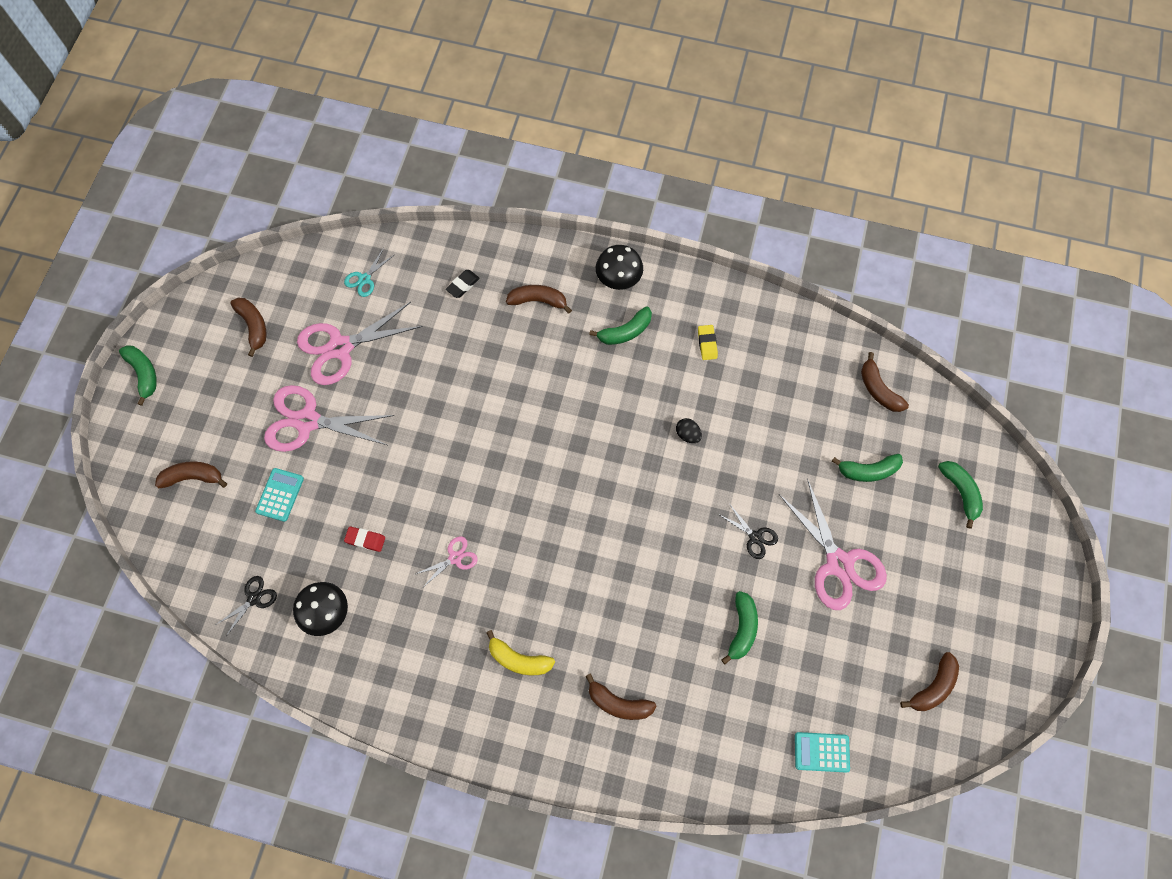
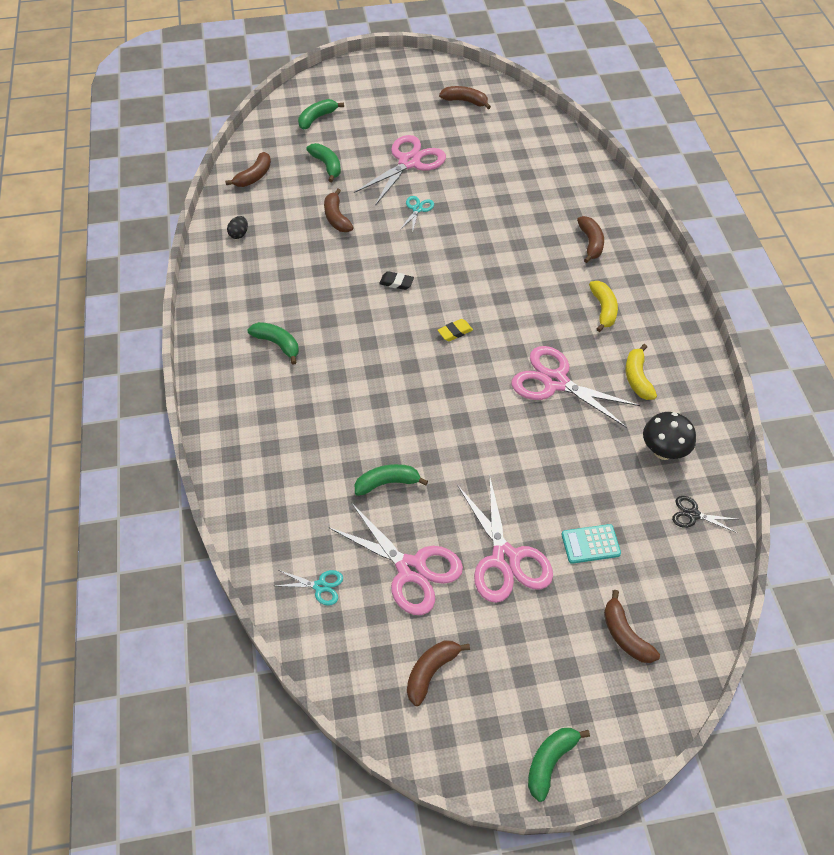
camera: 115 degrees left, 15 degrees down
red eraser [344,527,385,552] -> none
pink scissors [416,536,478,586] -> pink scissors [512,346,640,428], size x2.10
black eraser [446,270,480,298] -> black eraser moved to [379,271,414,290]
brown banana [506,285,572,314] -> brown banana moved to [324,189,354,232]
black mushroom [596,245,643,290] -> none
black egg [676,418,702,443] -> black egg moved to [227,216,248,239]
yellow eraser [698,325,718,360] -> yellow eraser moved to [438,319,473,341]
black scissors [718,505,778,559] -> turquoise scissors [400,196,434,234]
green banana [721,591,758,664] -> green banana moved to [355,464,428,496]
turquoise calculator [795,732,850,773] -> none
none -> yellow banana [626,344,657,400]

